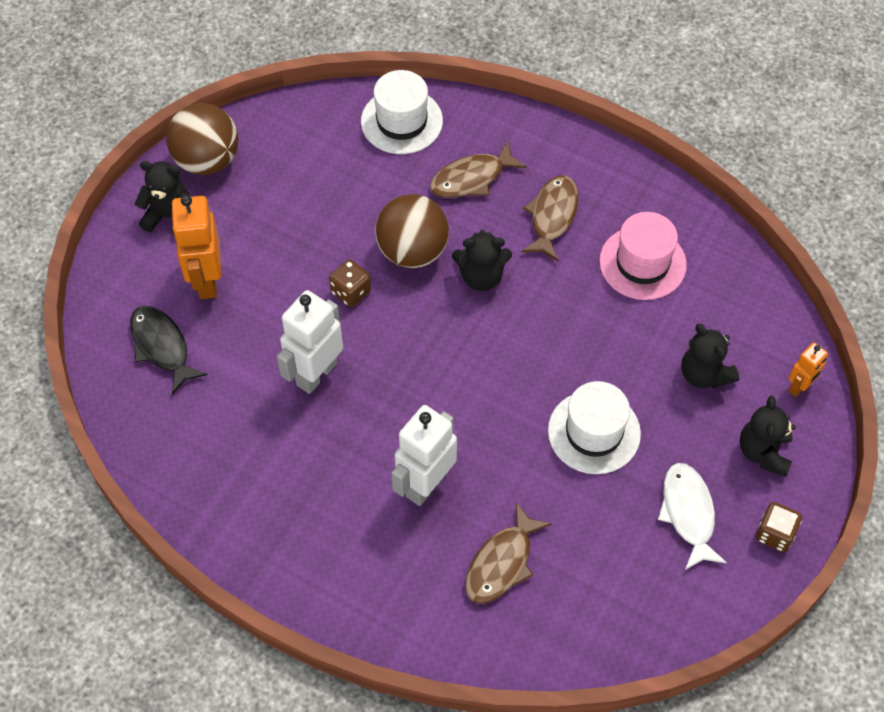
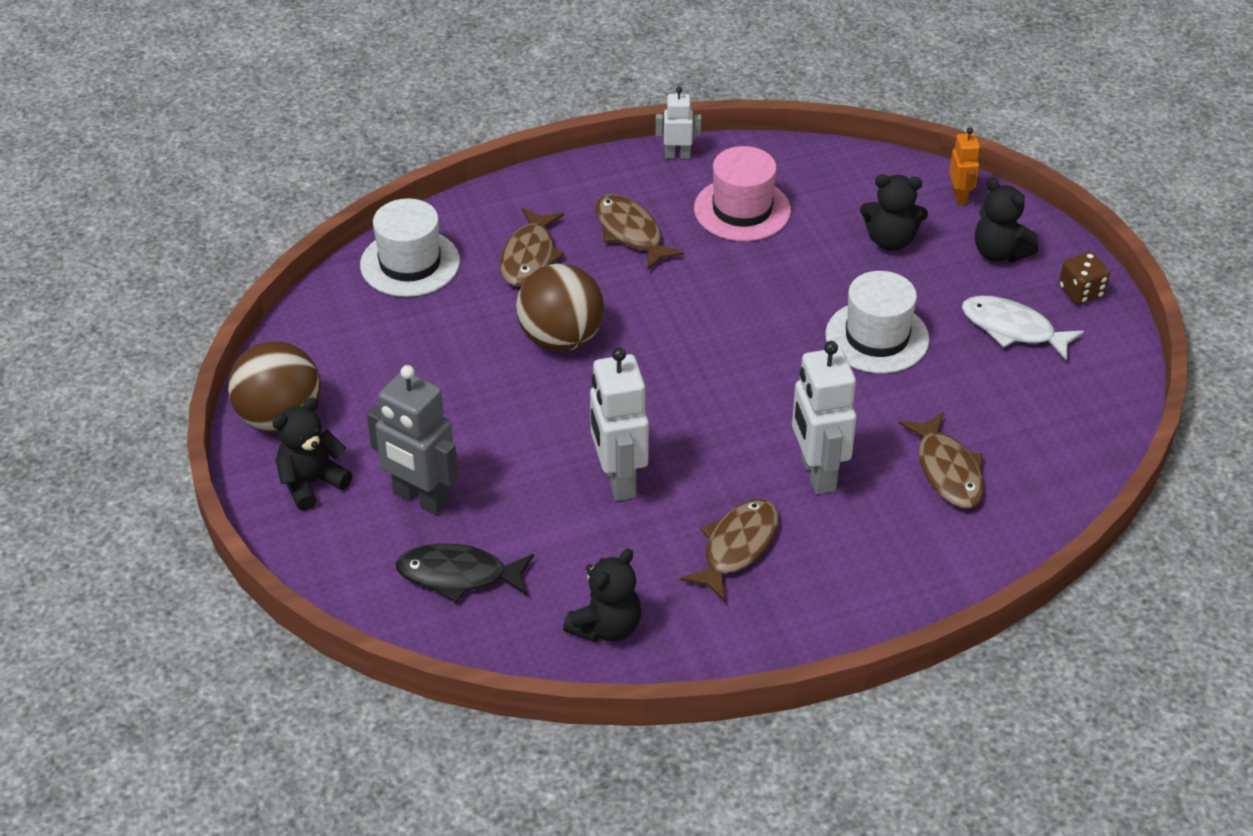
camera: 50 degrees left, 15 degrees down
orange robot [171,195,222,299] -> grey robot [367,365,458,515]
brown dice [329,259,371,307] -> none
black teddy bear [452,230,512,291] -> black teddy bear moved to [563,549,641,642]
none -> white robot [656,87,701,159]
none -> brown fish [680,499,779,602]

